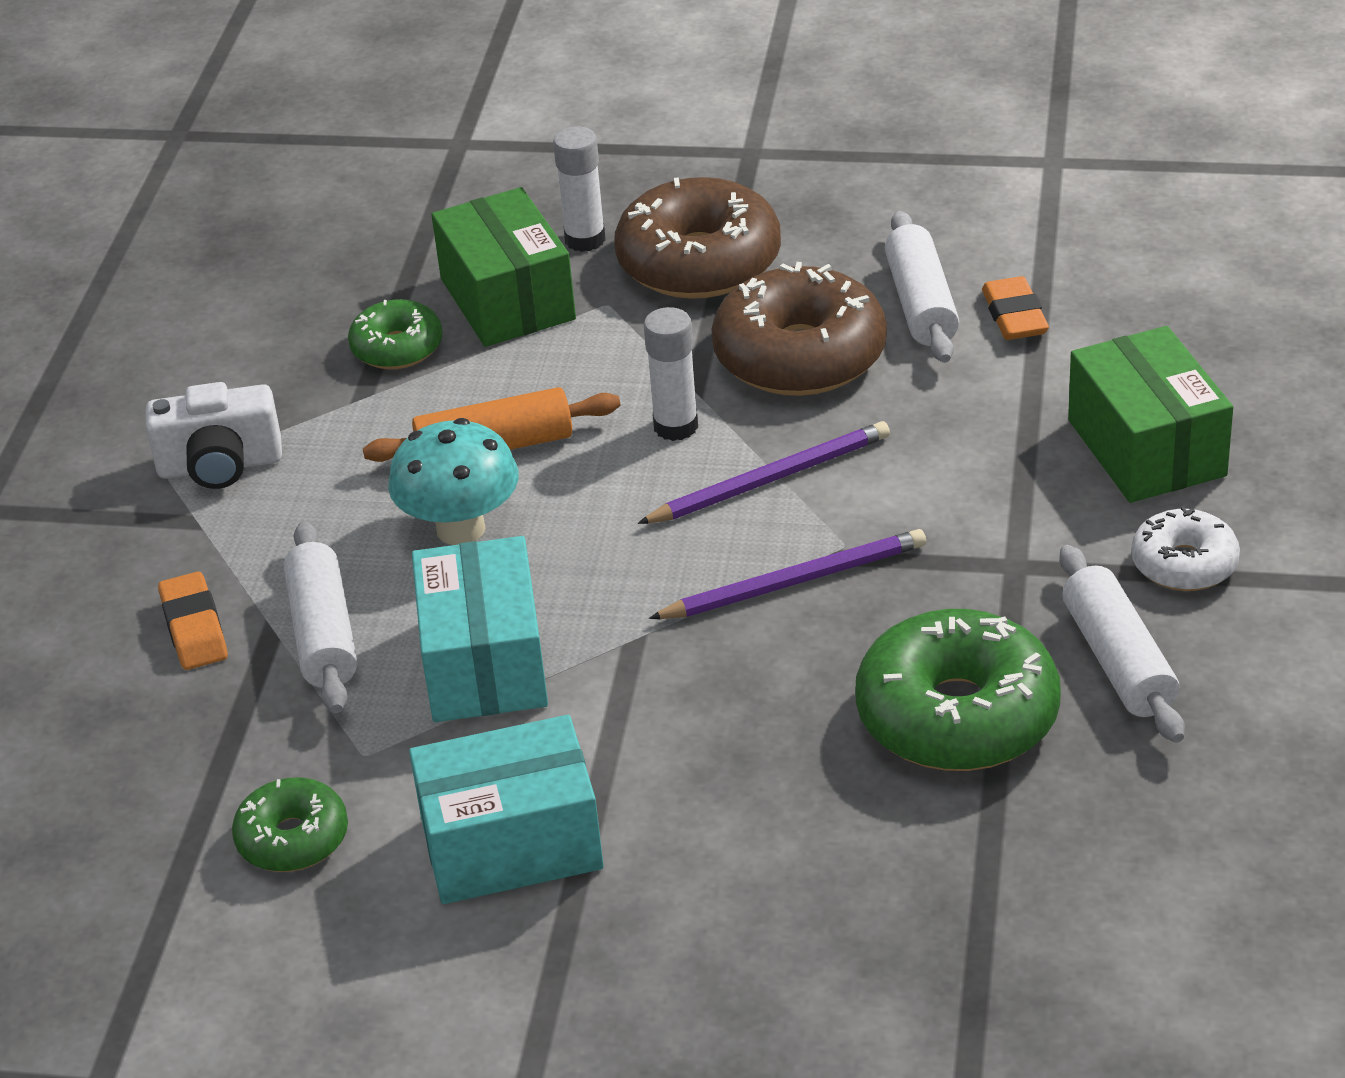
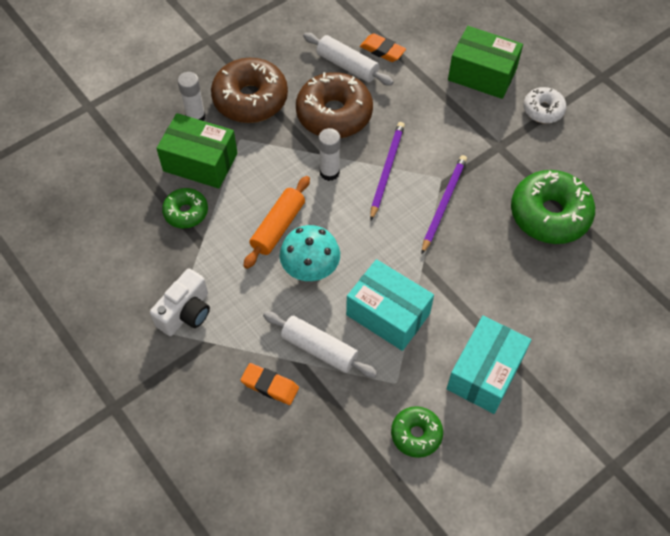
camera: 50 degrees left, 20 degrees up
white rolling pin [1059,545,1185,743] -> none

